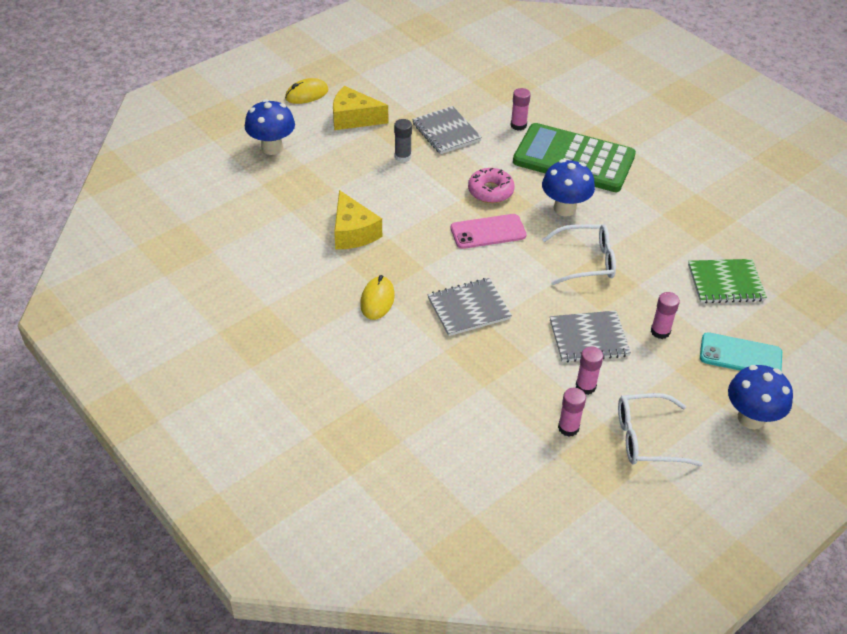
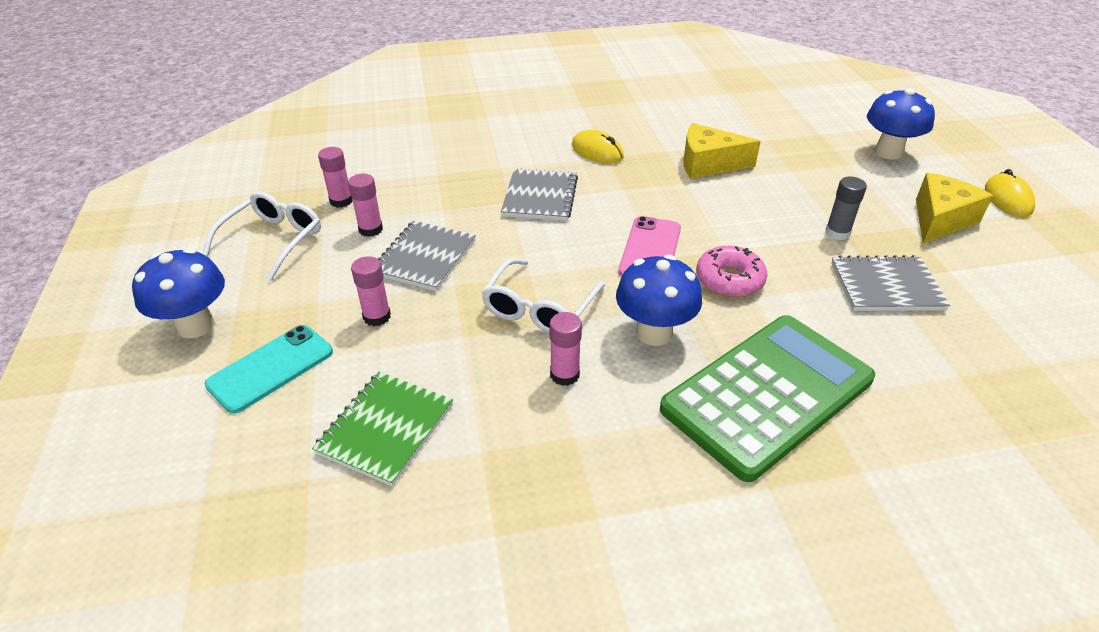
camera: 120 degrees right, 5 degrees down
pink glue stick [511,88,531,131] -> pink glue stick moved to [549,312,582,386]

